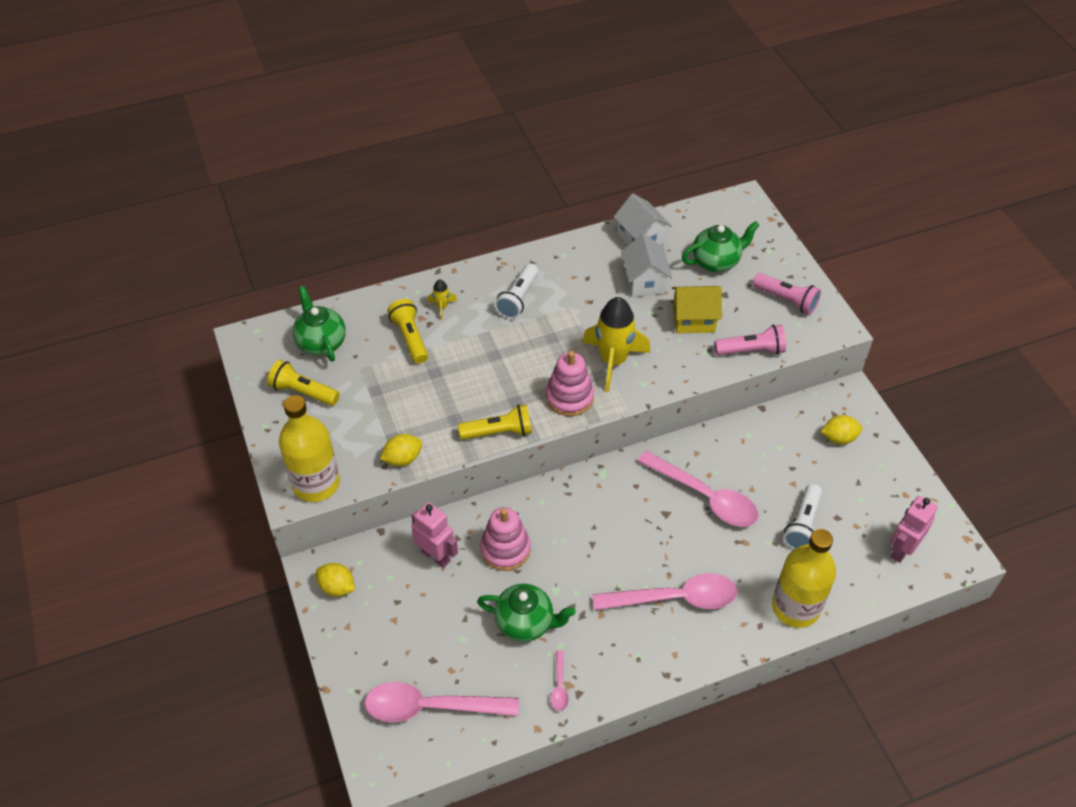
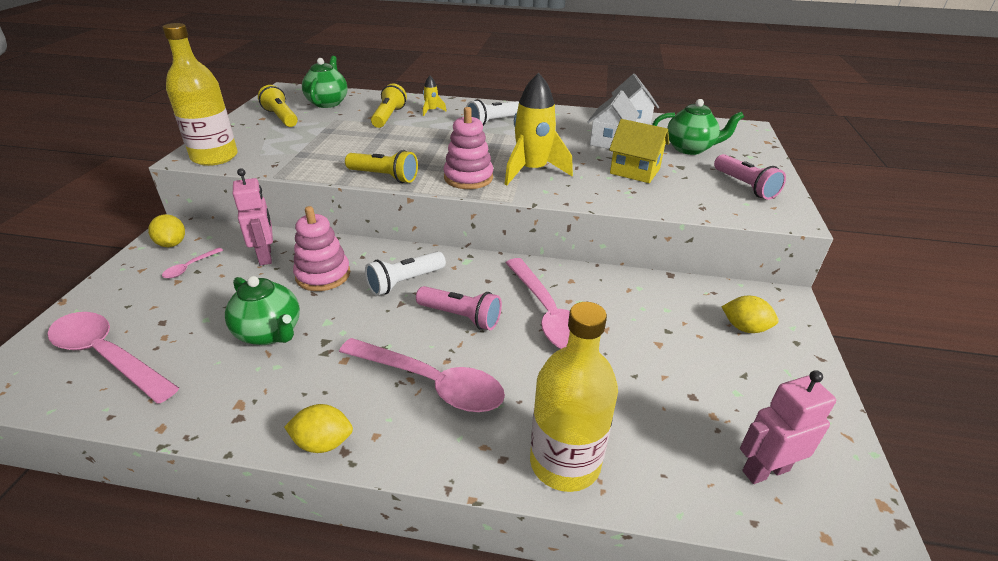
camera: 30 degrees right, 15 degrees down
yellow lemon [380,434,422,466] -> yellow lemon moved to [284,404,353,453]
pink spoon [550,651,569,711] -> pink spoon moved to [162,248,223,278]
pink flashlight [715,325,786,355] -> pink flashlight moved to [416,286,502,330]
white flashlight [783,484,822,550] -> white flashlight moved to [365,251,446,296]

